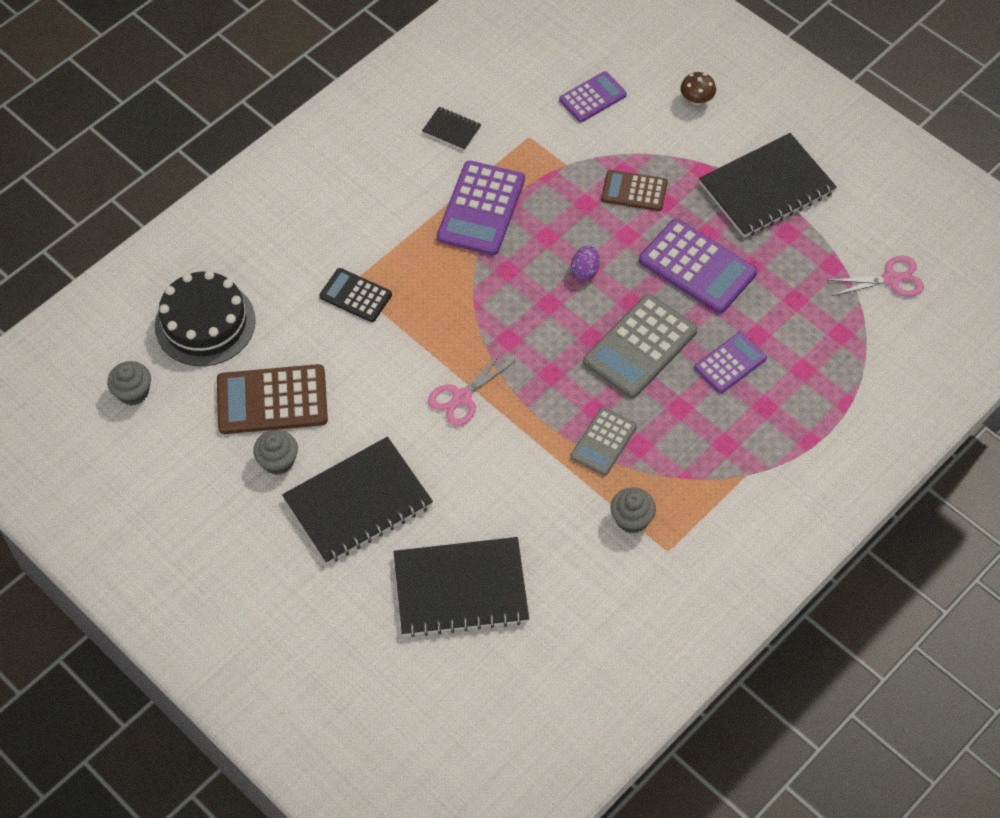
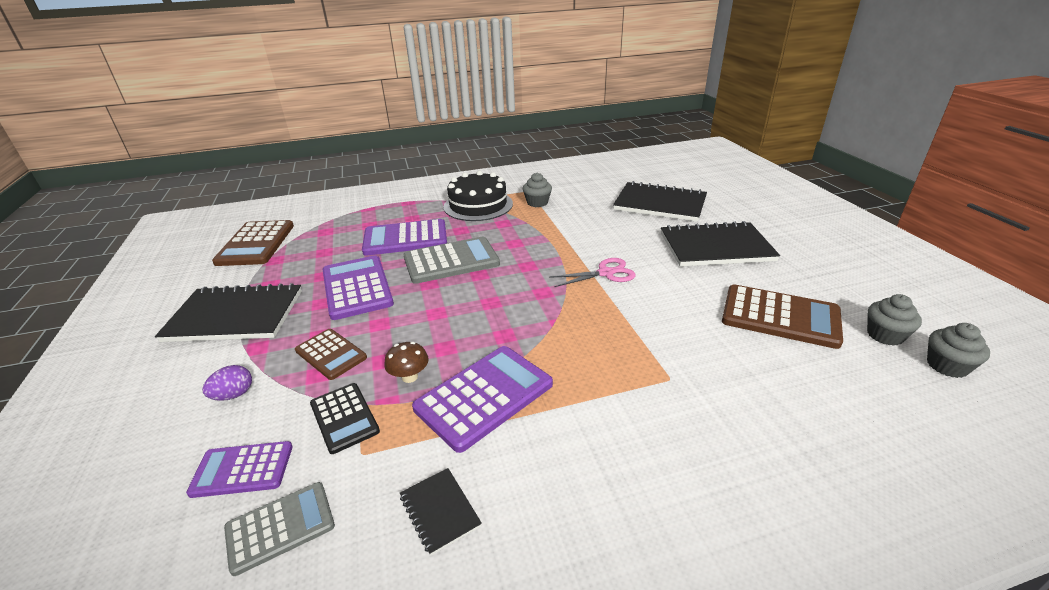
camera: 150 degrees left, 25 degrees down
black cake [155,271,256,366] -> black cake moved to [444,171,513,221]
grey cupcake [253,430,298,475] -> grey cupcake moved to [867,294,922,346]
black calculator [319,268,392,322] -> black calculator moved to [310,383,380,454]
grey calculator [570,407,637,476] -> grey calculator moved to [224,482,335,576]
purple egg [571,245,600,280] -> purple egg moved to [202,365,252,401]
brown mushroom [680,72,716,106] -> brown mushroom moved to [384,342,429,383]
purple calculator [694,332,767,394] -> purple calculator [362,219,447,256], size x1.64
pink scissors [828,256,924,297] -> brown calculator [212,220,294,266]

